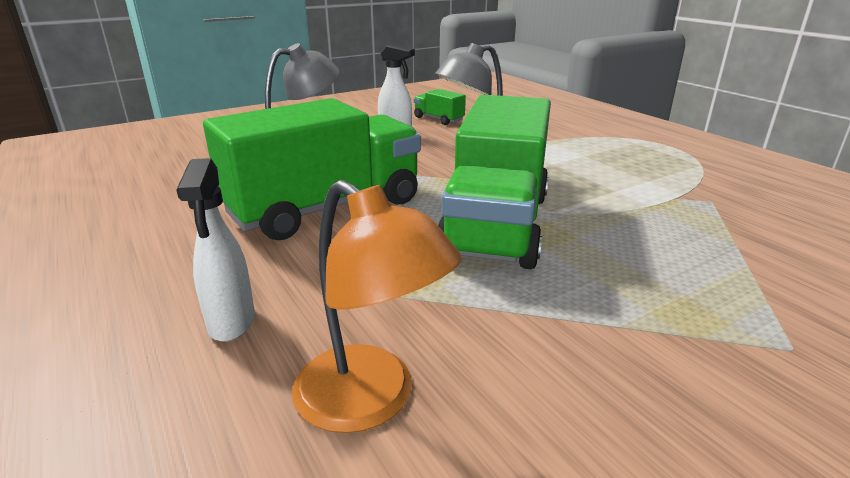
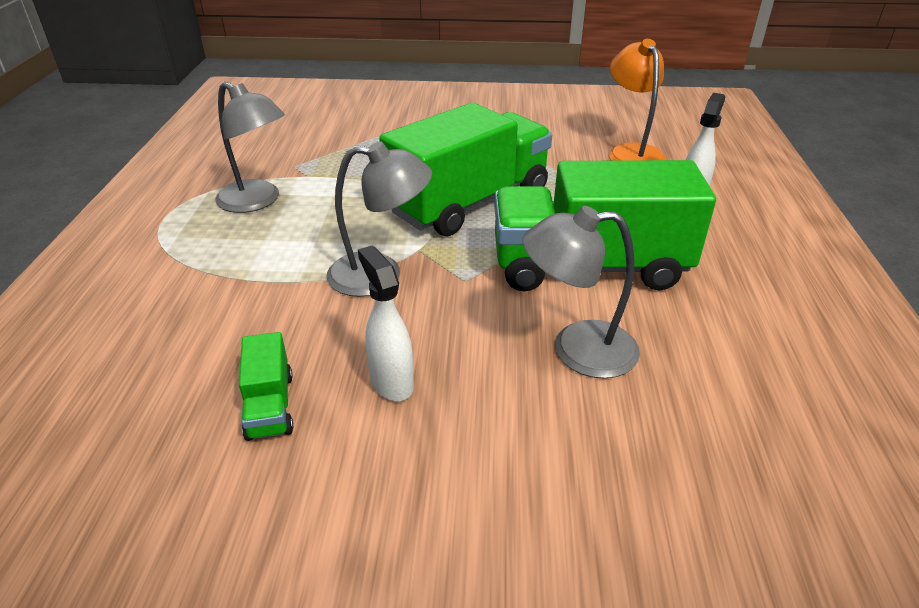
camera: 145 degrees left, 10 degrees up
none -> grey lamp [215,82,285,213]

